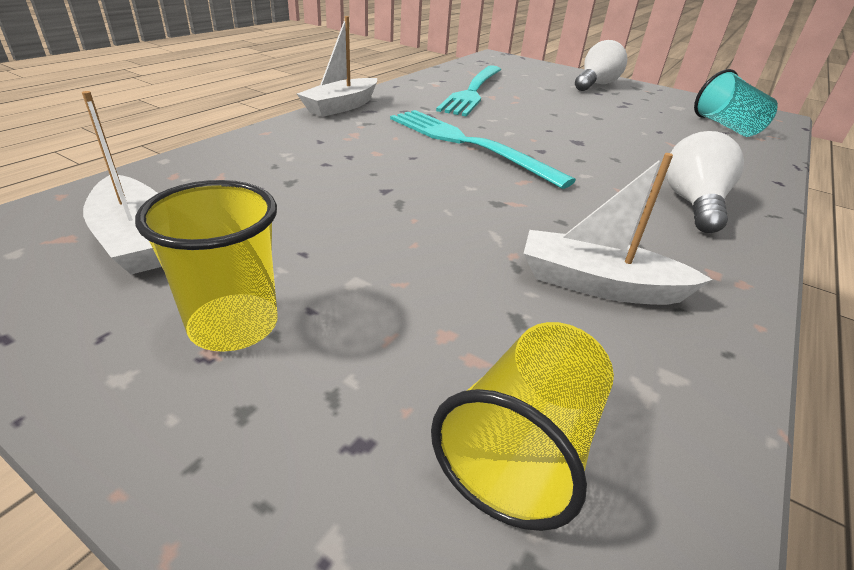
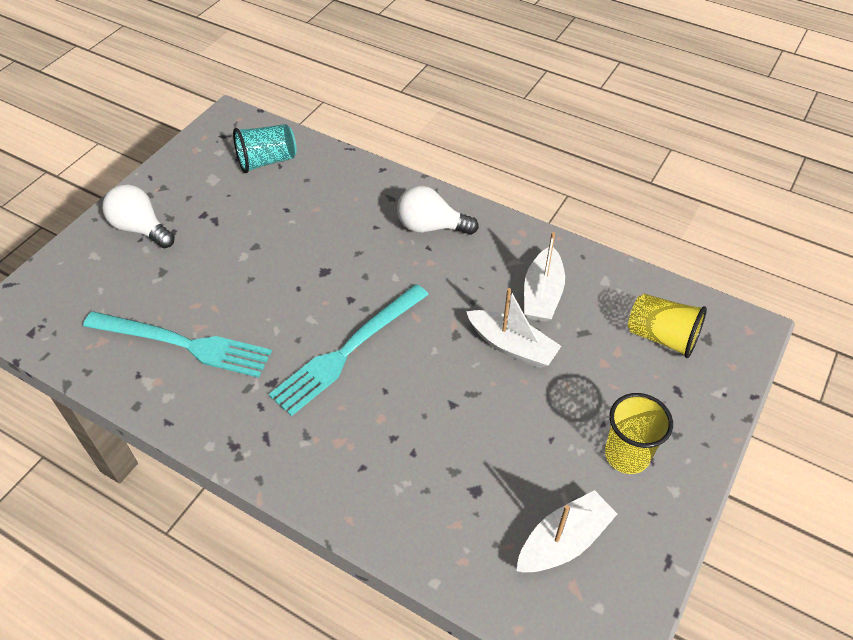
camera: 90 degrees left, 15 degrees up
white boat [297,16,377,117] -> white boat moved to [466,288,561,368]

